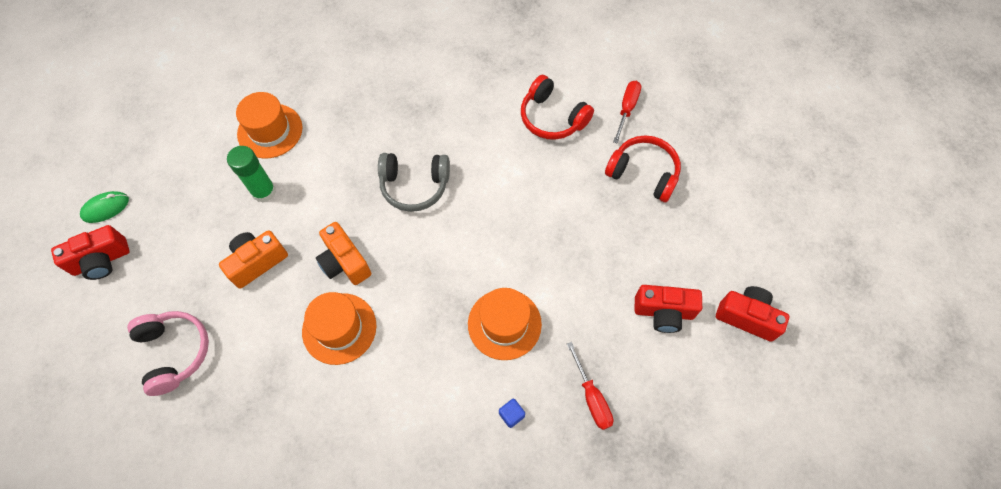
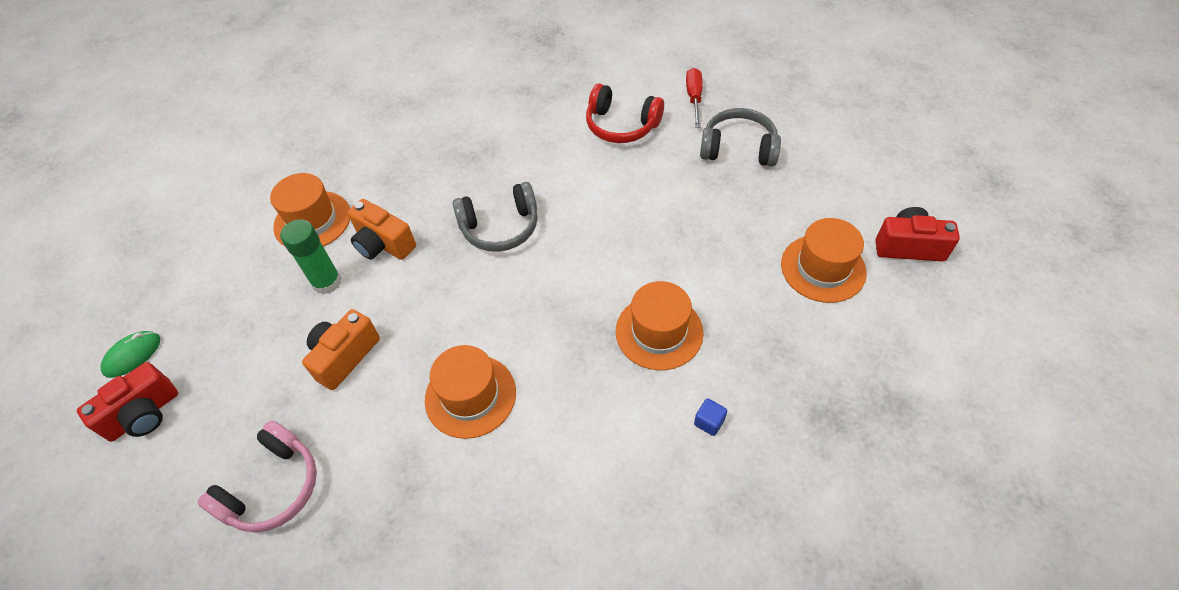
camera: 15 degrees left, 10 degrees down
pink headphones [127,311,209,396] -> pink headphones turned 75 degrees clockwise [197,421,317,533]
orange camera [316,222,371,285] -> orange camera moved to [347,199,416,260]
red screwdriver [567,342,613,430] -> none
red headphones [605,135,681,202] -> grey headphones [700,108,781,167]
red camera [635,285,702,333] -> orange hat [781,218,867,303]

